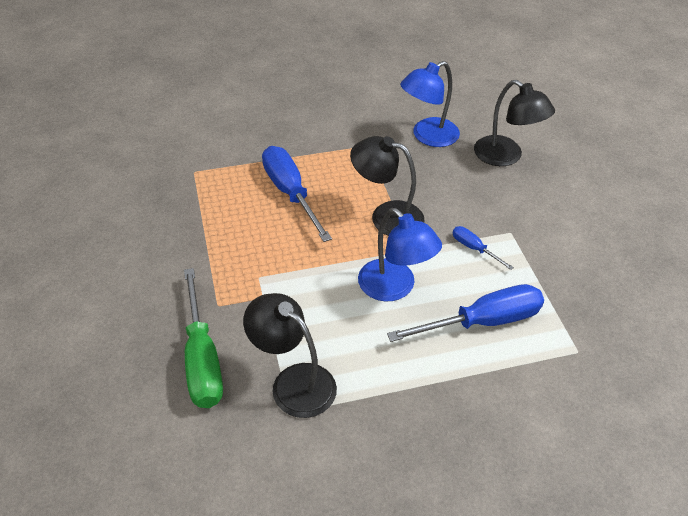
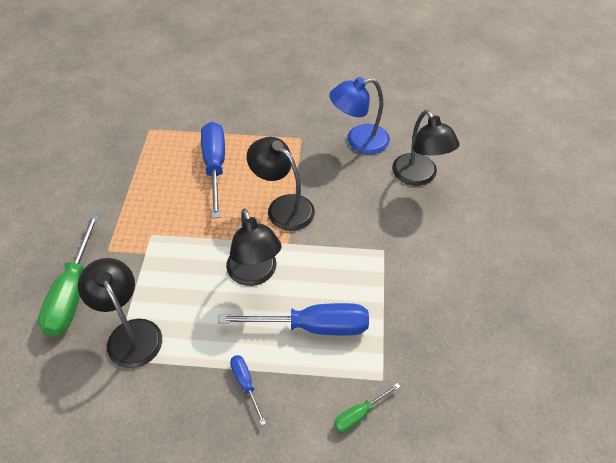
camera: 20 degrees right, 5 degrees up
blue lamp [358,208,442,301] -> black lamp [226,209,282,286]
blue screwdriver [452,226,514,270] -> blue screwdriver moved to [230,355,266,426]
none -> green screwdriver [334,383,401,432]

